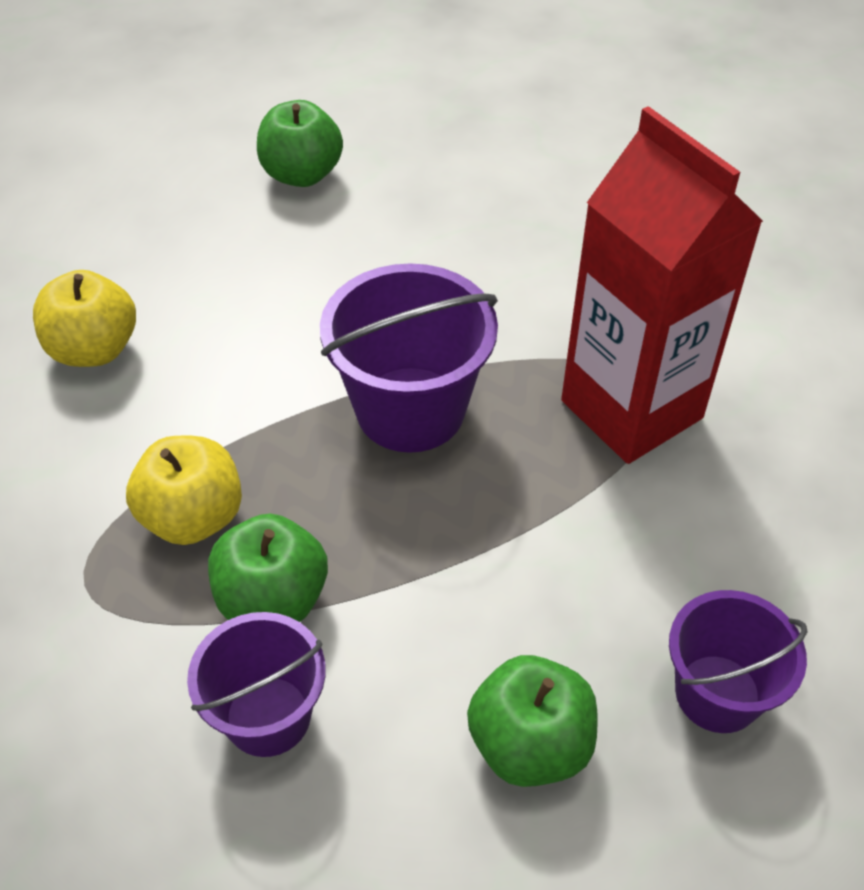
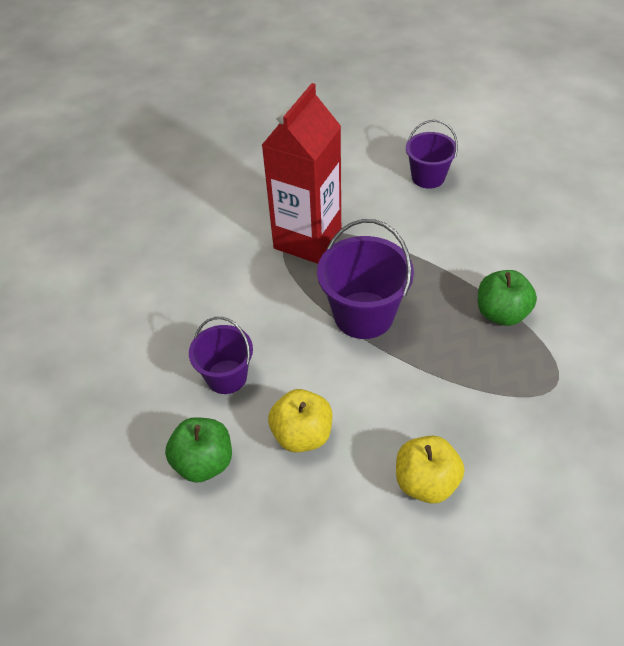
camera: 115 degrees left, 0 degrees up
yellow apple [126,436,242,545] -> yellow apple moved to [268,389,332,452]
purple bucket [187,612,326,757] -> purple bucket moved to [189,317,253,394]
green apple [467,655,597,787] -> none

